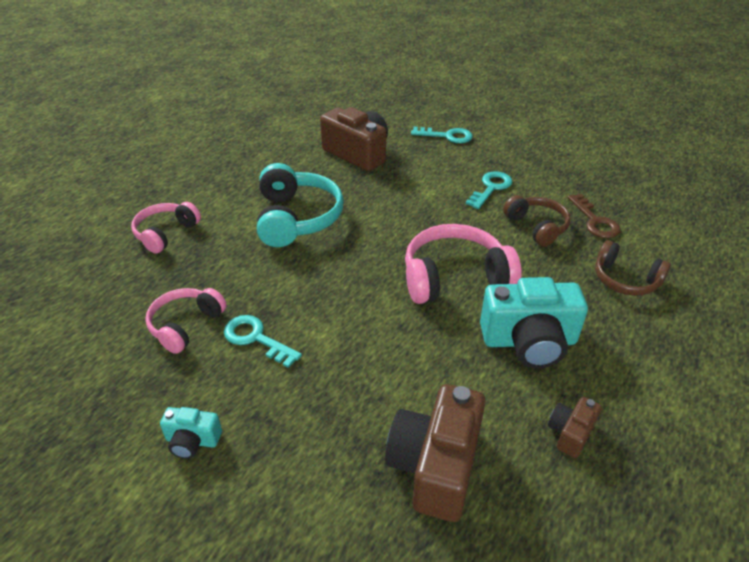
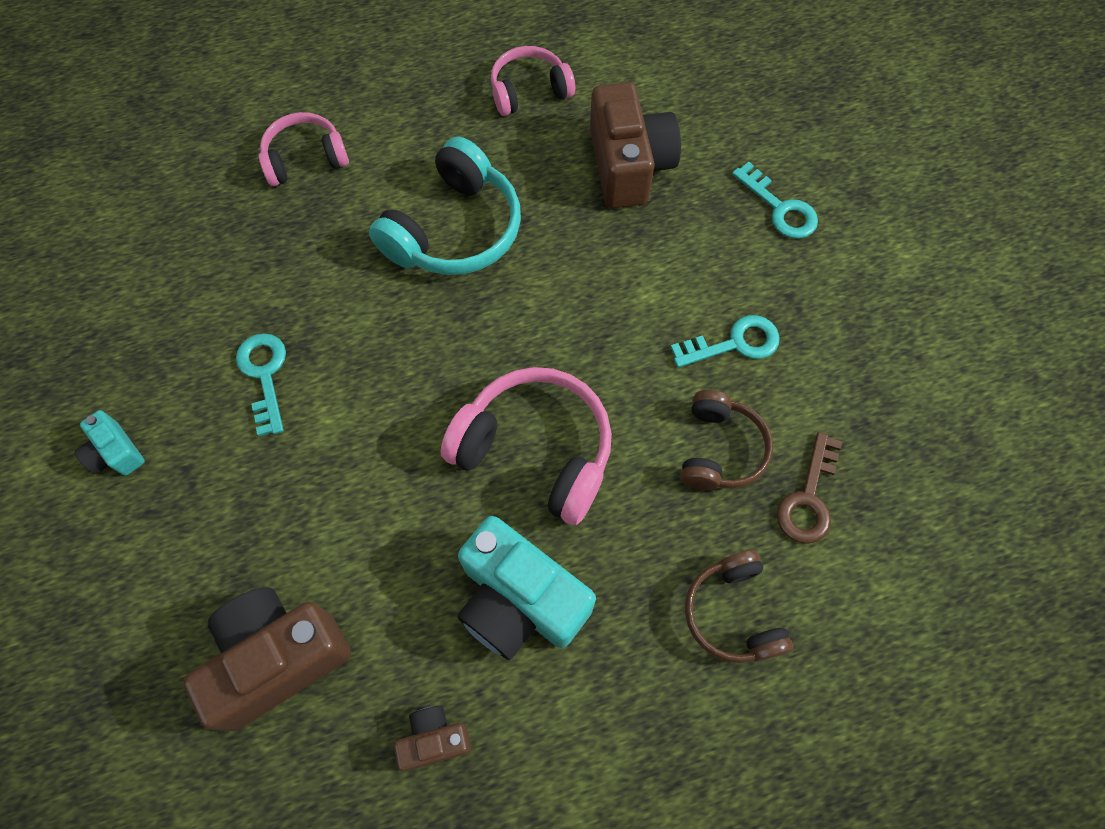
camera: 40 degrees right, 25 degrees up
pink headphones [145,288,227,354] -> pink headphones moved to [491,46,575,116]

